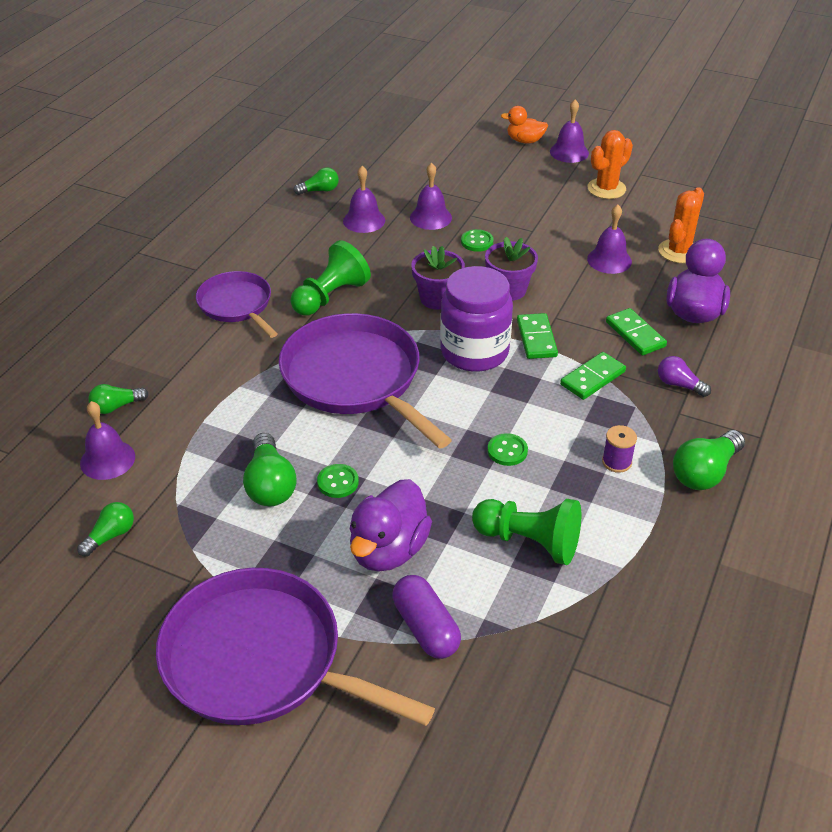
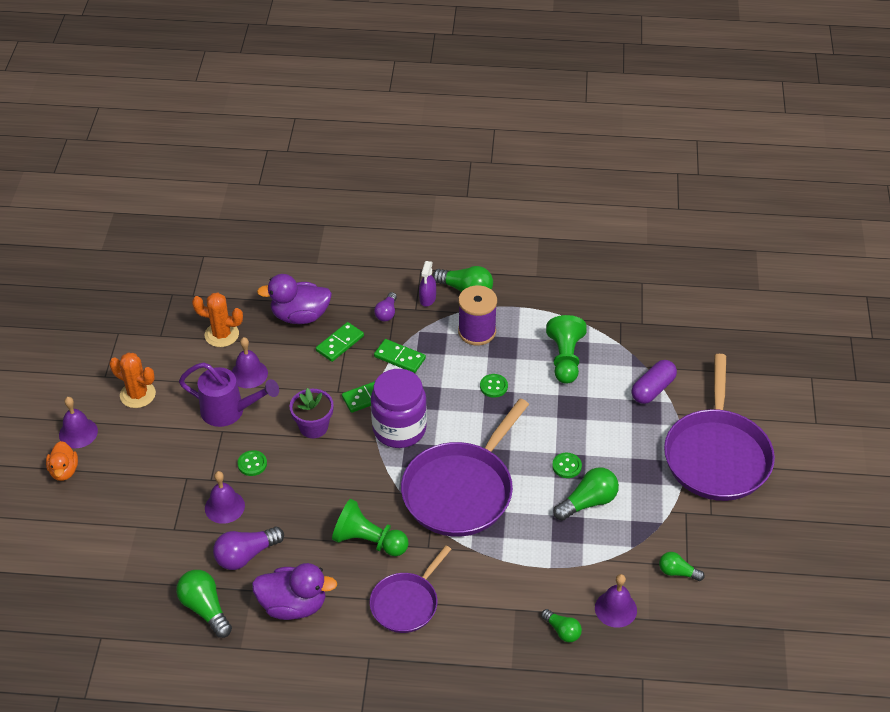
camera: 110 degrees left, 5 degrees up
green light bulb [294,167,339,195] -> green light bulb [176,570,232,638], size x1.62
purple bell [343,166,385,233] -> purple light bulb [213,527,284,570]
purple duck [350,479,432,572] -> purple duck moved to [252,563,337,620]
purple flower pot [411,246,465,310] -> none
purple spool [602,425,637,473] -> purple spool [458,285,497,345], size x1.91
none -> purple watering can [179,362,279,427]
none -> purple spray bottle [419,261,436,307]

